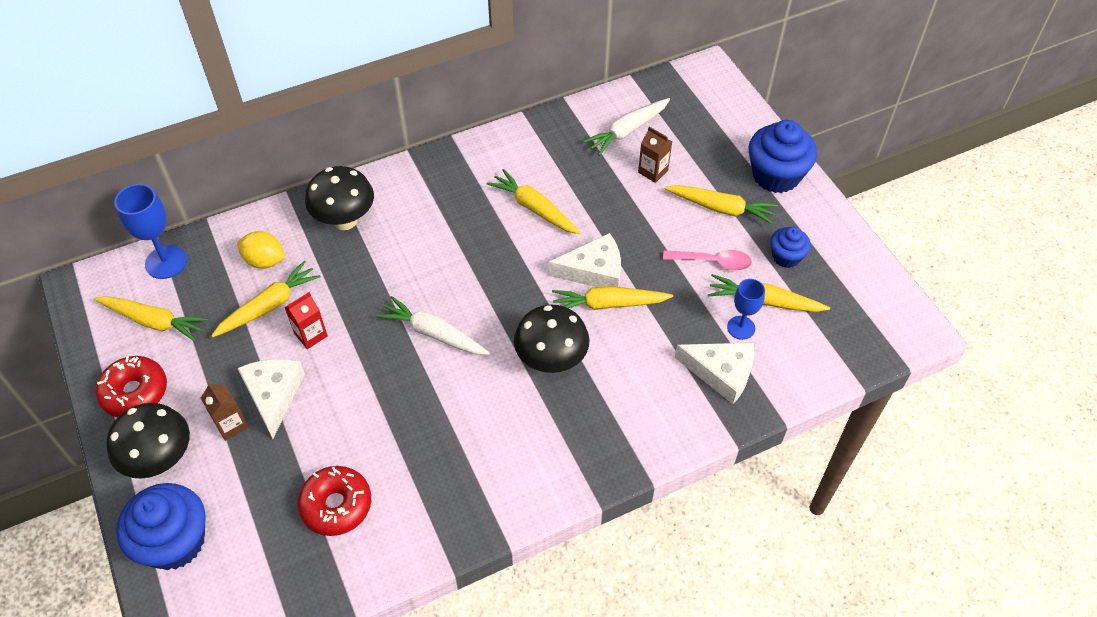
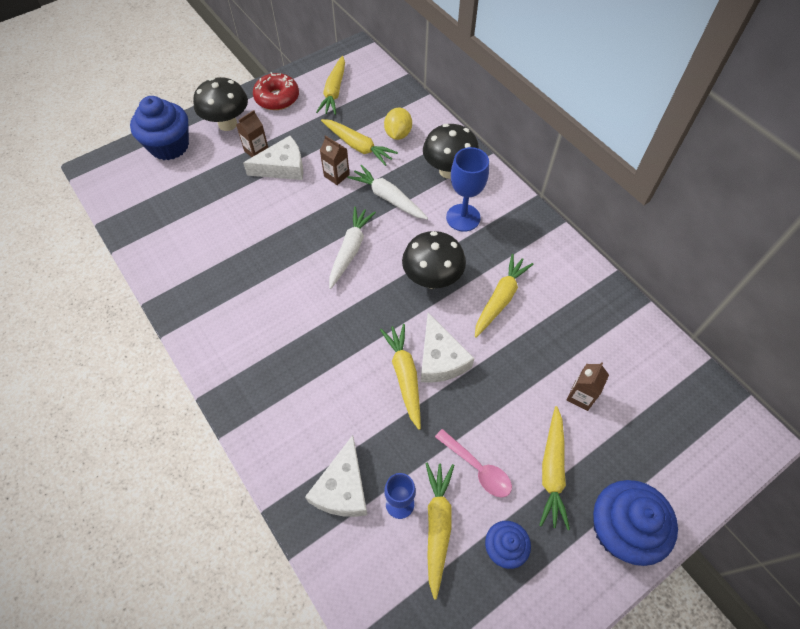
camera: 80 degrees right, 5 degrees up
blue goblet [114,184,187,279] -> blue goblet moved to [446,147,489,232]
red carton [284,292,328,349] -> brown carton [320,135,350,185]
red donut [297,466,371,536] -> none
black mushroom [514,305,590,373] -> black mushroom moved to [402,231,466,289]
white carrot [583,98,670,156] -> white carrot moved to [347,165,428,219]
pink spoon [663,250,752,271] -> pink spoon turned 45 degrees counterclockwise [435,429,512,497]

